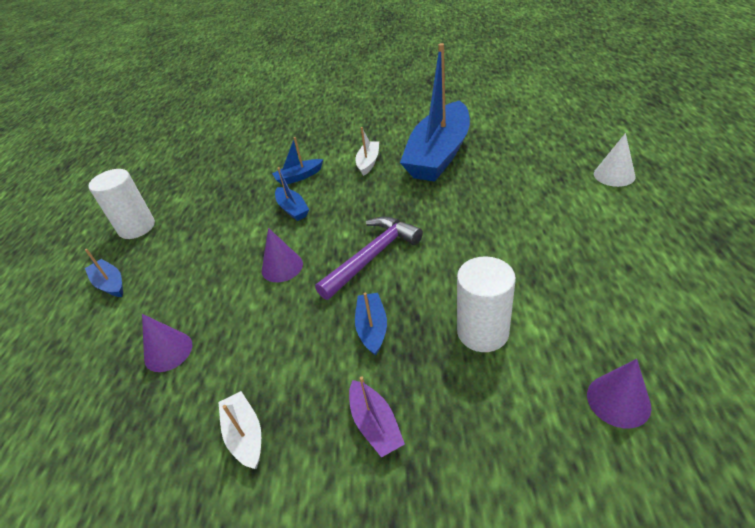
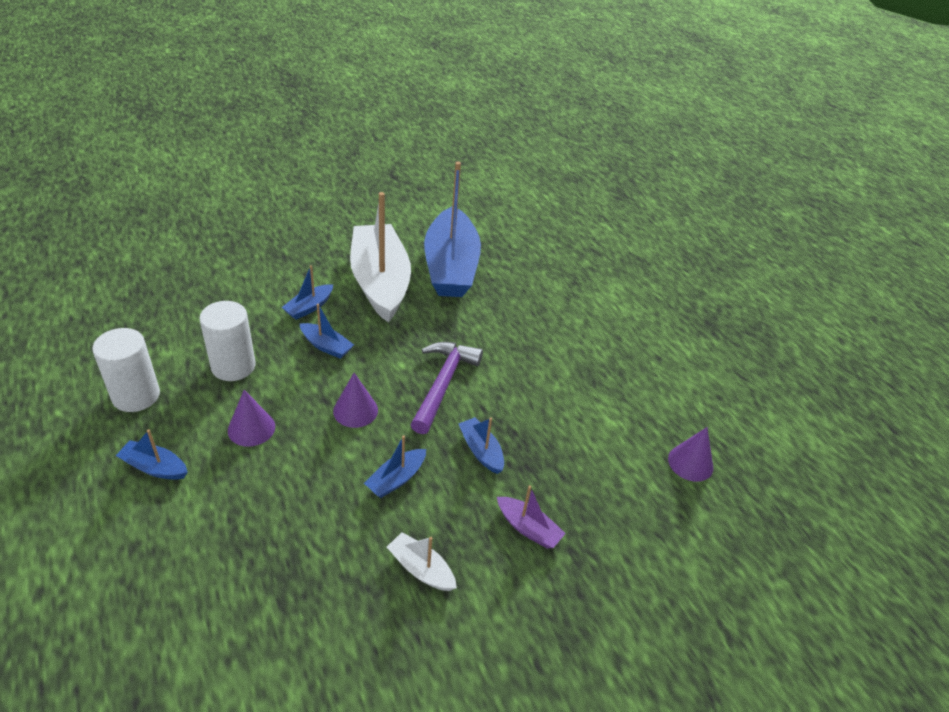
camera: 35 degrees left, 0 degrees up
purple cone [142,314,192,372] -> purple cone moved to [228,390,275,447]
white boat [356,127,379,176] -> white boat [350,192,411,323], size x2.41
white cylinder [457,256,516,352] -> white cylinder moved to [199,301,256,381]
white cone [594,133,636,187] -> none
none -> blue boat [364,435,426,498]

